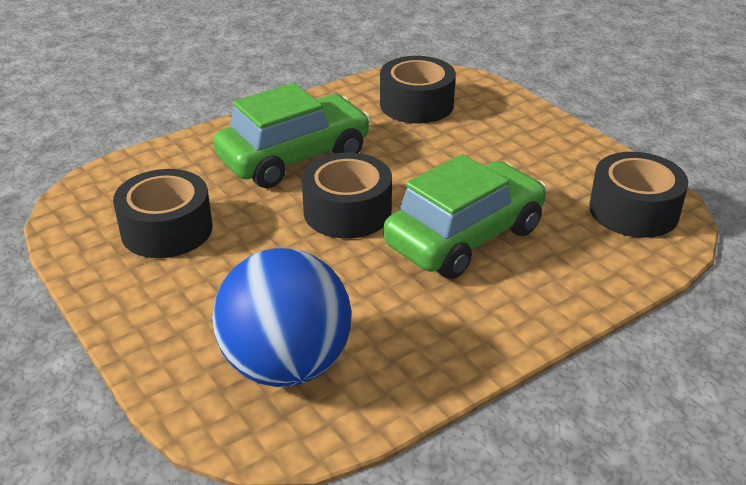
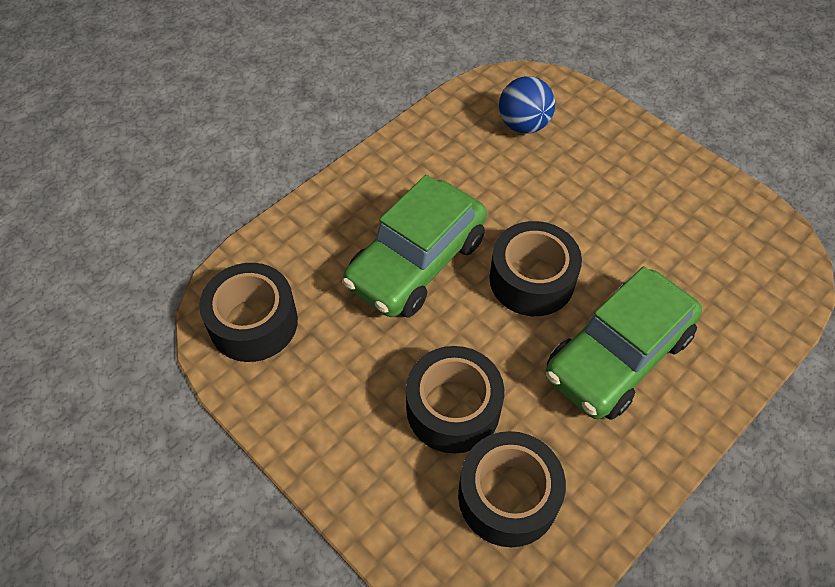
camera: 170 degrees right, 20 degrees up
black tape [113,169,212,258] -> black tape moved to [406,346,504,454]
blue ball [212,248,351,387] -> blue ball [499,76,555,134], size x0.60

